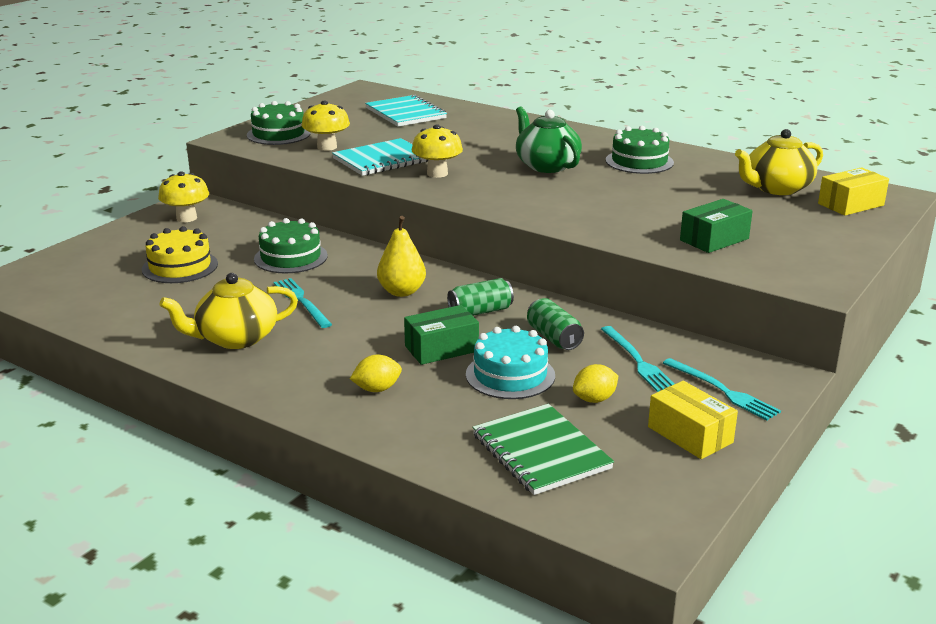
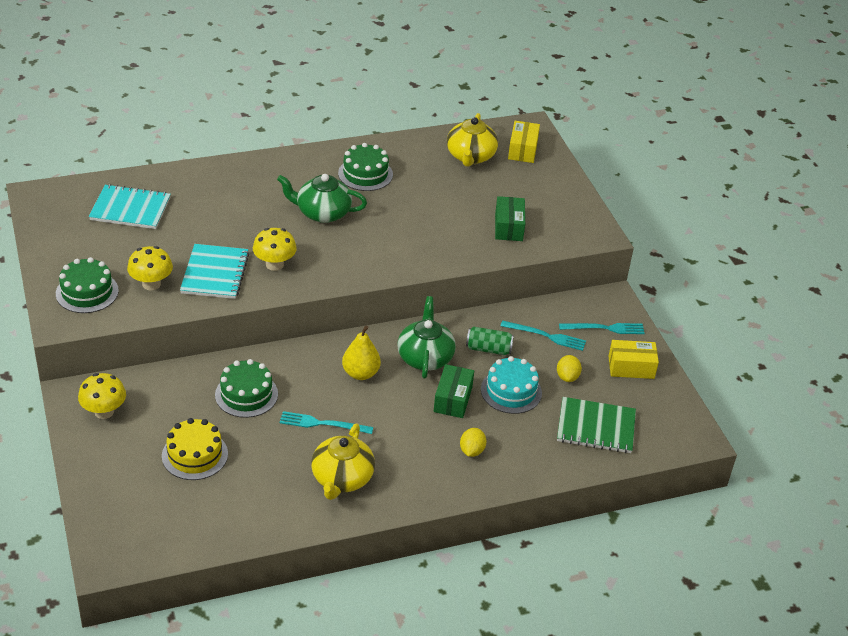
camera: 55 degrees left, 15 degrees up
green can [447,278,514,316] -> green teapot [397,296,456,378]

